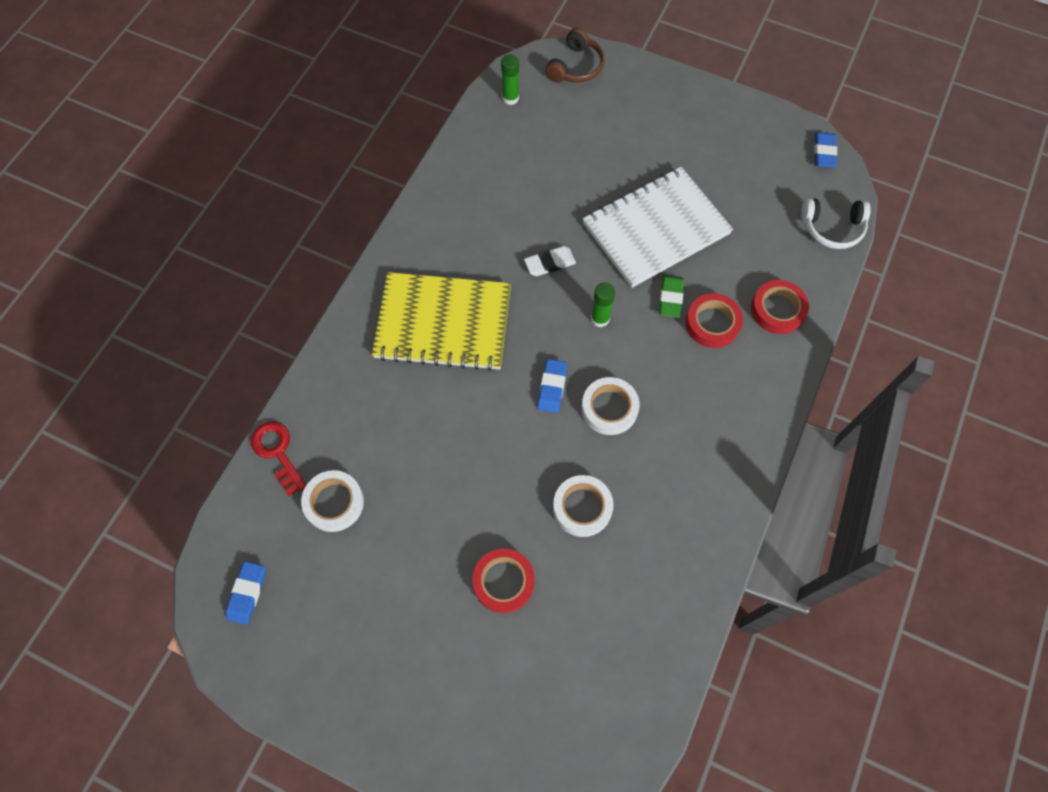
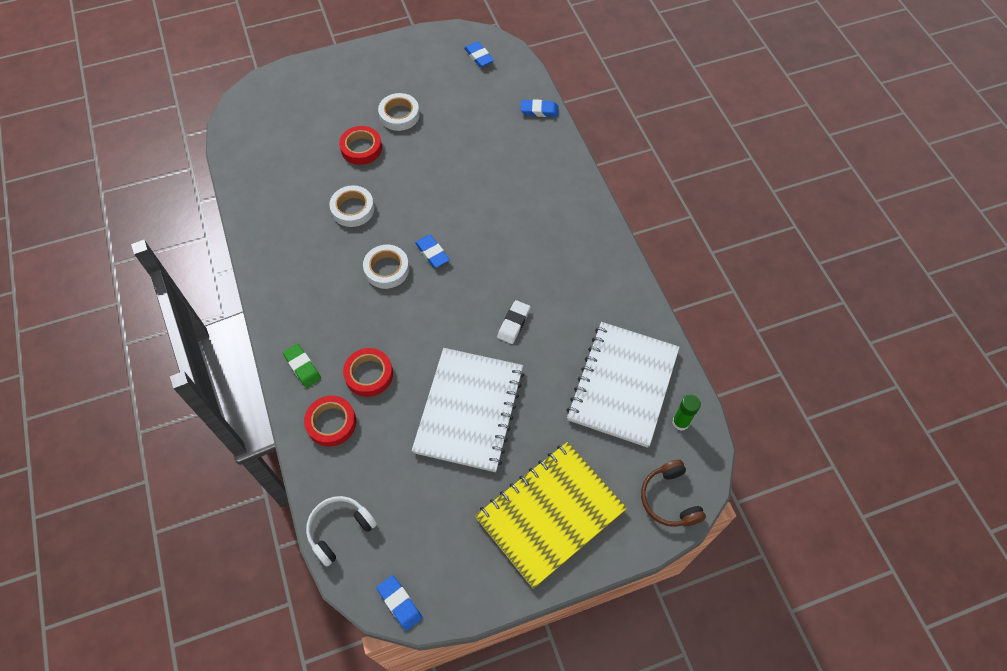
camera: 135 degrees right, 5 degrees down
red key [251,421,306,496] -> blue eraser [521,99,559,117]
white tape [301,470,364,532] -> white tape moved to [378,93,420,131]
yellow notebook [372,272,511,371] -> yellow notebook moved to [475,442,627,589]
green glue stick [591,282,615,327] -> none
green eraser [659,275,684,318] -> green eraser moved to [283,344,321,388]
none -> white notebook [567,322,680,448]

